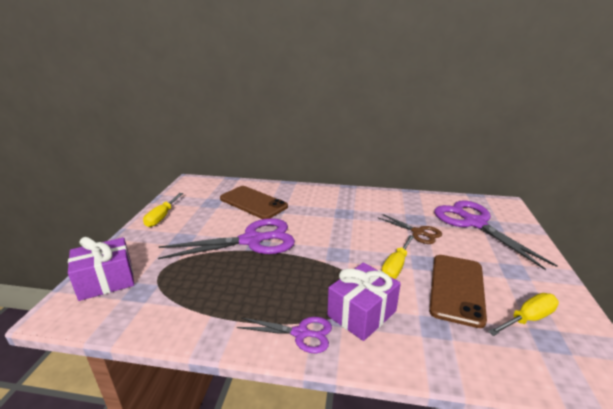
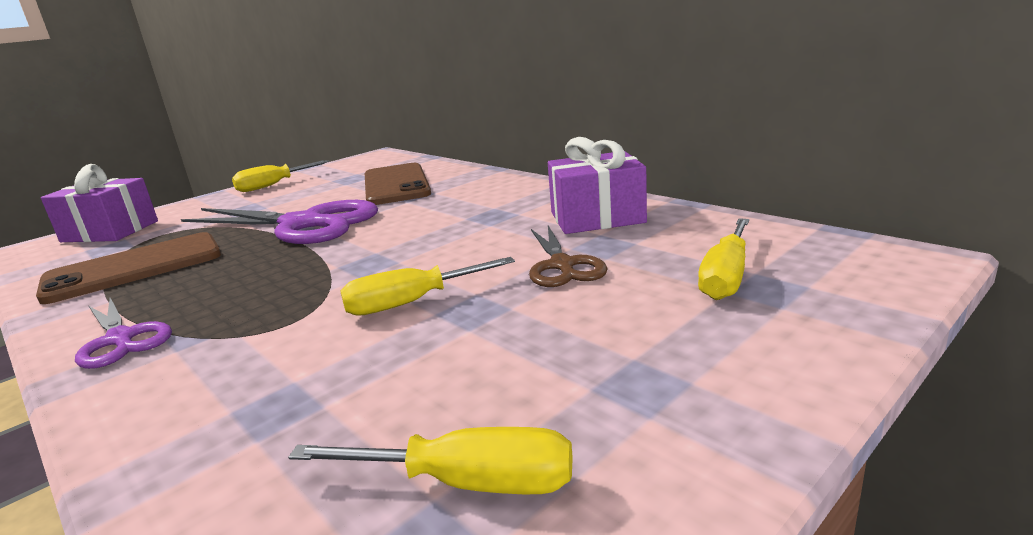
camera: 40 degrees right, 5 degrees down
purple gift [327,263,401,341] -> purple gift moved to [548,137,647,234]
brown phone [429,255,487,328] -> brown phone moved to [36,232,221,304]
purple scissors [434,201,558,270] -> yellow screwdriver [698,218,749,300]

